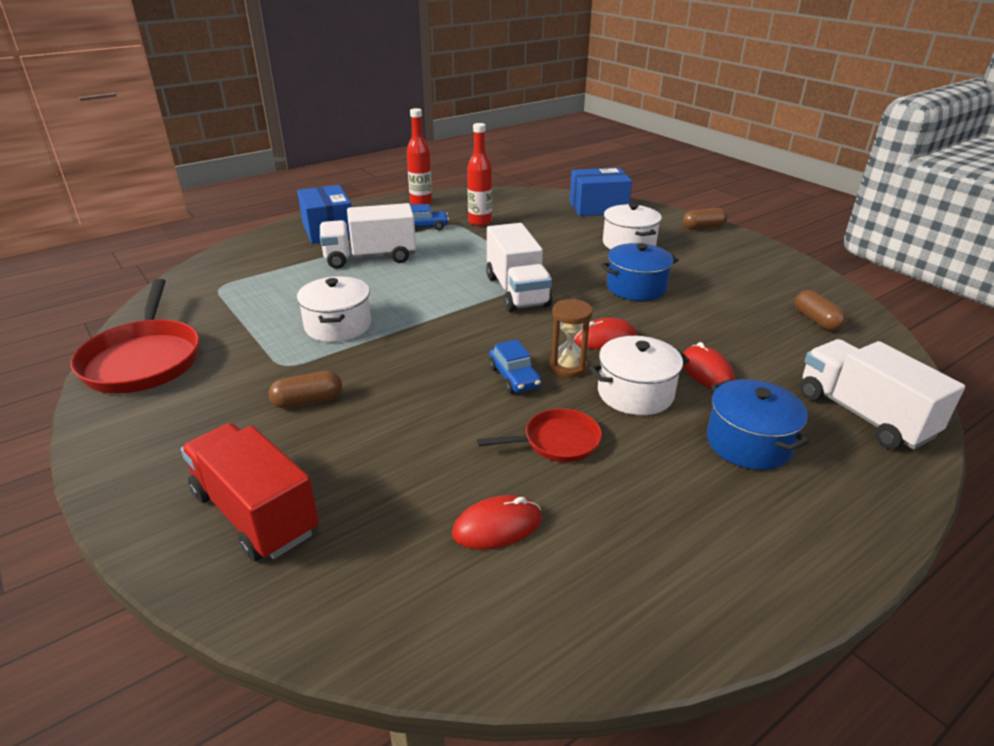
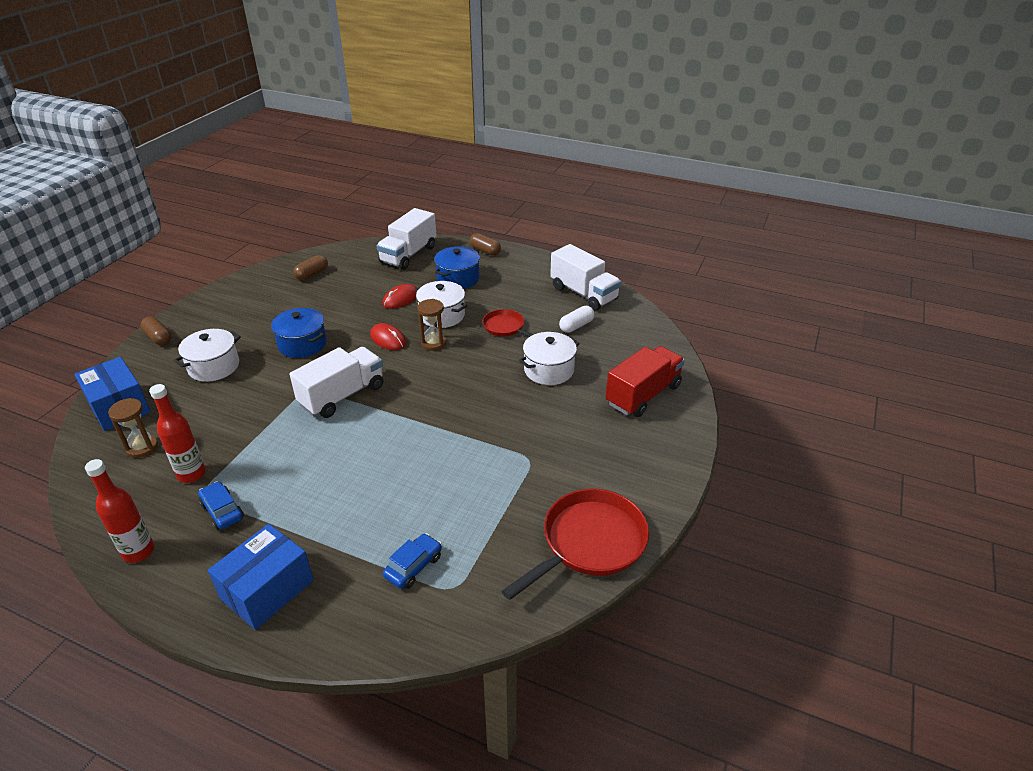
camera: 120 degrees left, 5 degrees up
red truck [181,423,319,561] -> red truck turned 150 degrees counterclockwise [606,346,685,417]
brown capsule [269,371,342,409] -> brown capsule moved to [470,233,501,256]
white pot [297,276,371,342] -> white pot moved to [519,332,580,385]
white truck [320,203,416,269] -> white truck moved to [550,244,621,310]
red mouse [452,495,542,550] -> white capsule [559,306,595,333]
blue car [489,340,541,394] -> blue car moved to [383,533,442,589]
none -> brown hourglass [108,398,158,458]

